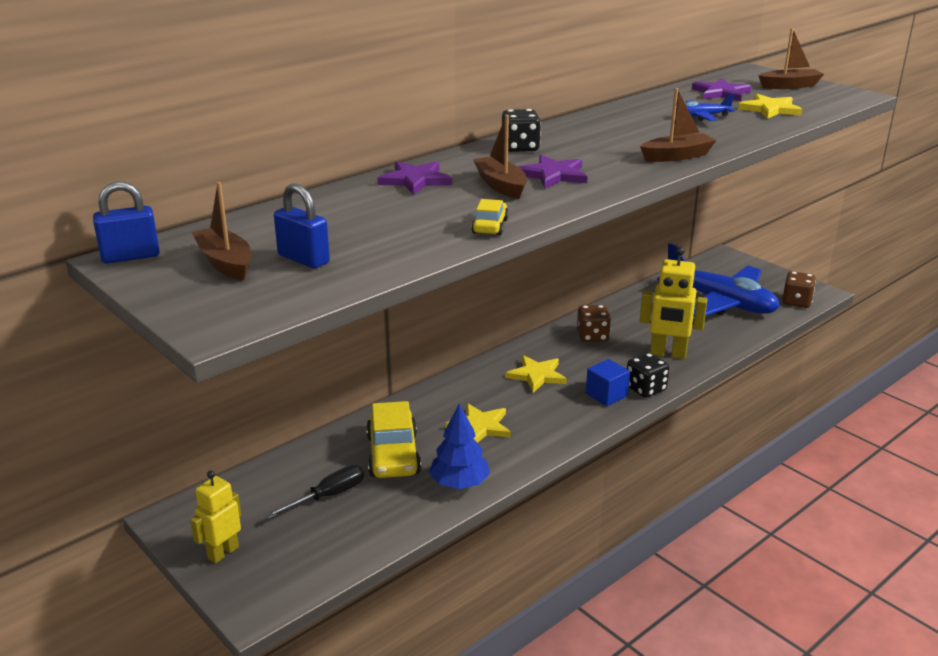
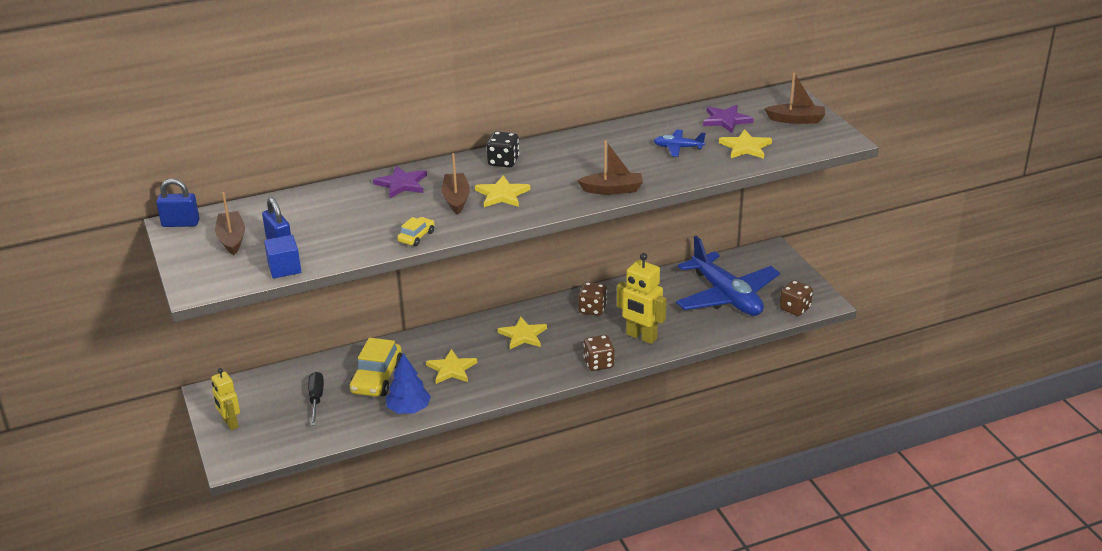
camera: 20 degrees right, 5 degrees up
yellow robot [190,471,241,564] -> yellow robot turned 90 degrees counterclockwise [211,368,240,430]
black screwdriver [266,465,364,518] -> black screwdriver turned 75 degrees counterclockwise [308,372,324,426]
purple star [518,155,588,189] -> yellow star [475,175,530,207]
blue cube [586,359,630,406] -> blue cube moved to [264,235,301,279]
black dice [627,353,669,398] -> brown dice [583,335,614,371]

